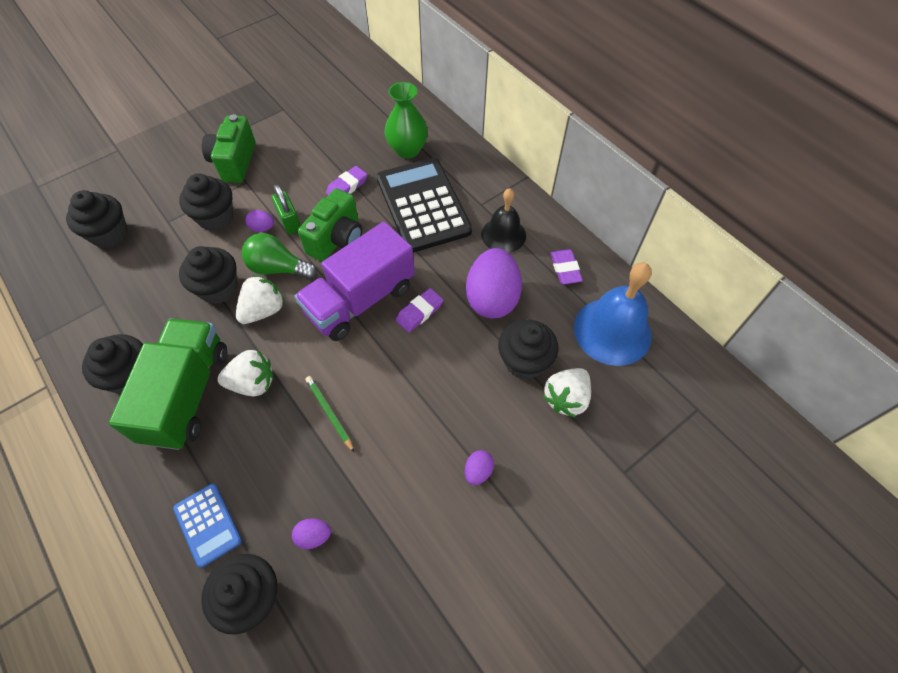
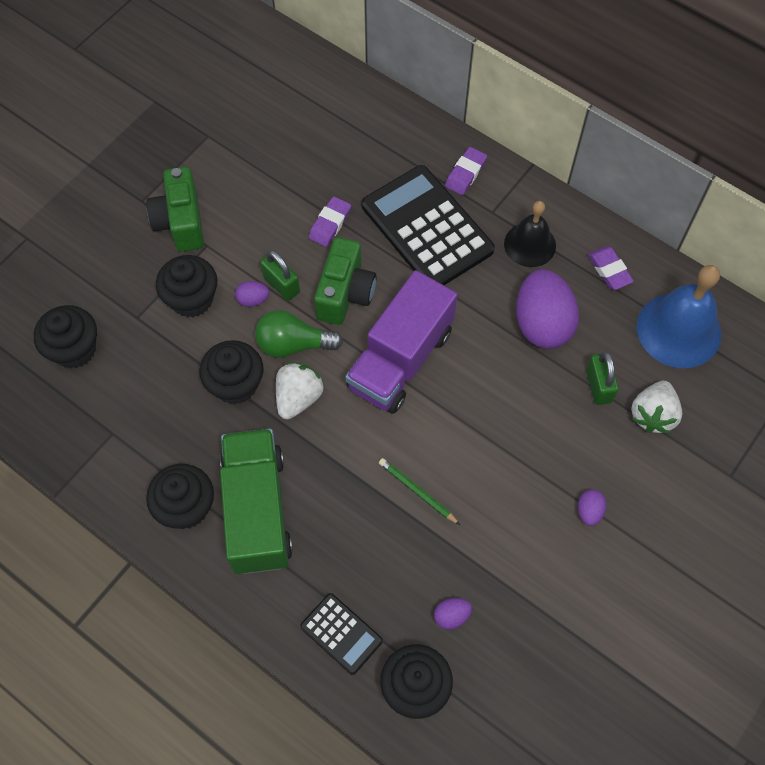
camera: 15 degrees left, 5 degrees up
blue calculator [173,484,242,568] -> black calculator [300,593,383,675]
white strawberry [217,350,274,396] -> none
green vase [384,82,428,159] -> none
purple eraser [396,288,443,332] -> purple eraser moved to [445,147,487,195]
black cupcake [498,319,558,379] -> green padlock [586,351,619,405]

